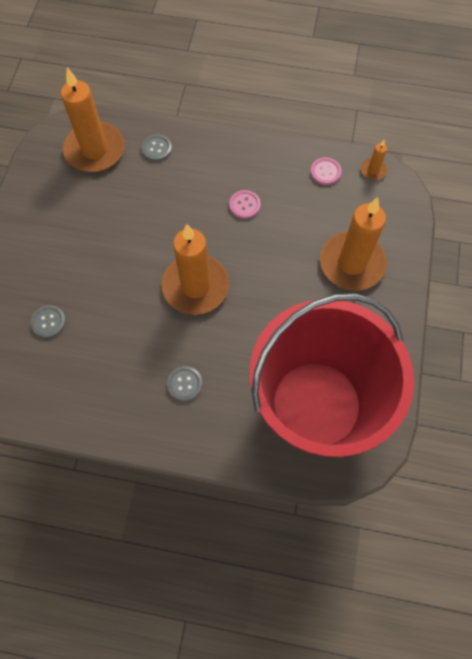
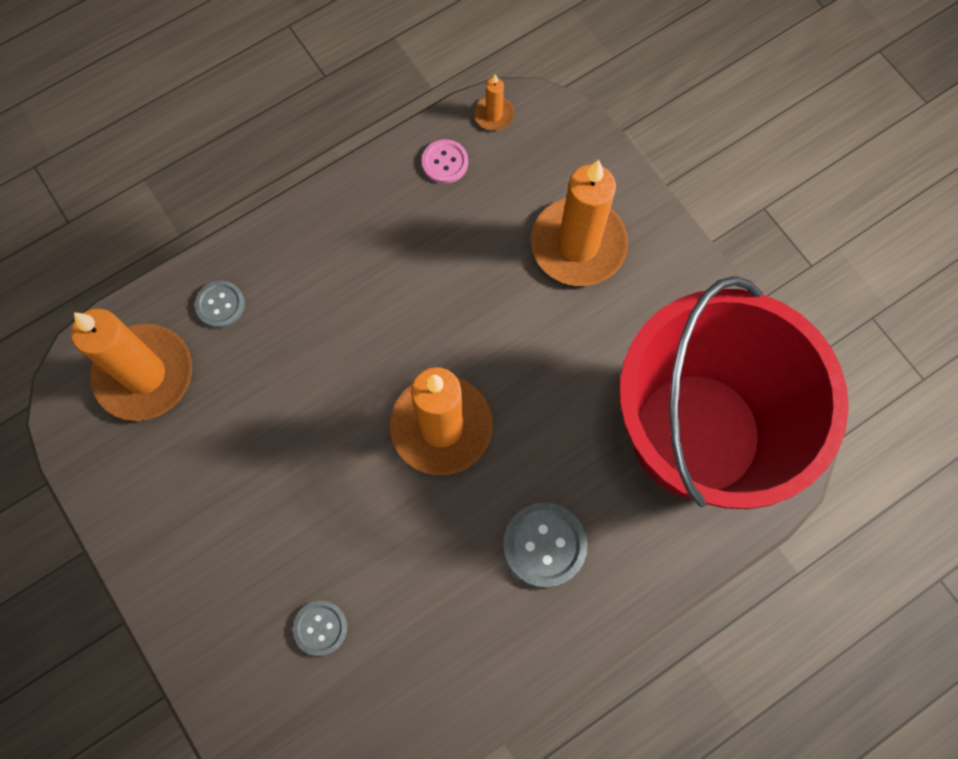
camera: 45 degrees left, 5 degrees up
grey button [167,366,203,401] -> grey button [503,503,587,588], size x1.60
pink button [229,190,261,219] -> none

